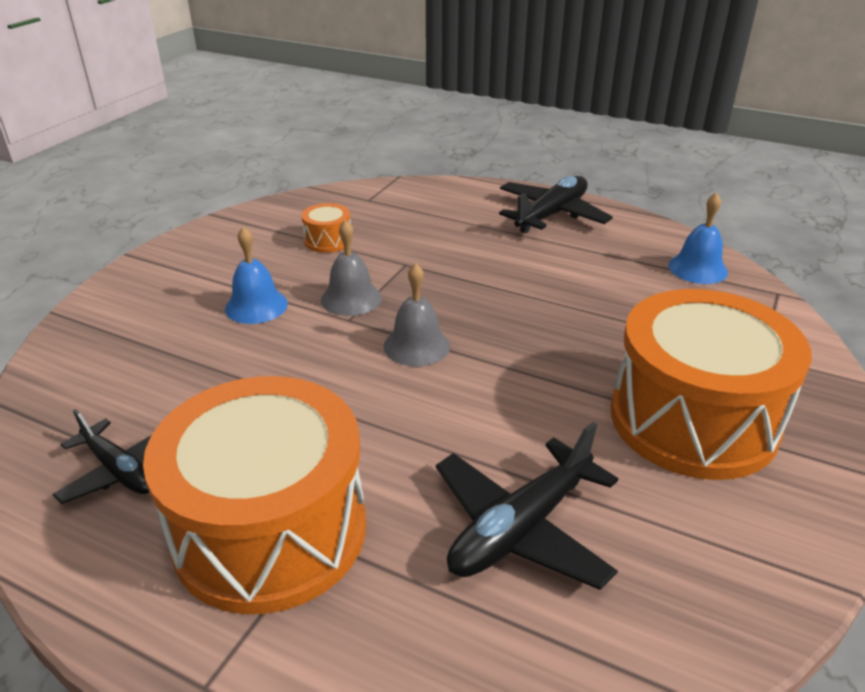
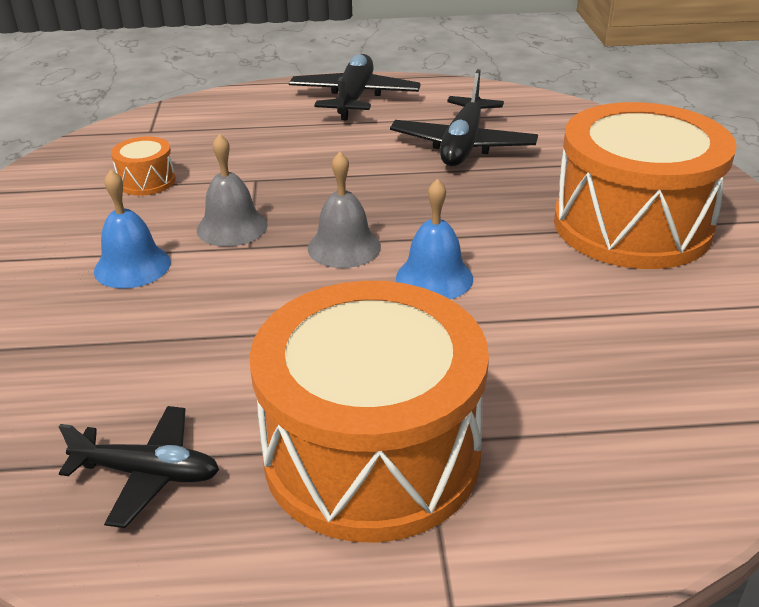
camera: 30 degrees left, 0 degrees up
black plane [436,422,618,590] -> black plane moved to [390,69,538,166]
blue bell [668,193,728,284] -> blue bell moved to [396,179,473,299]

